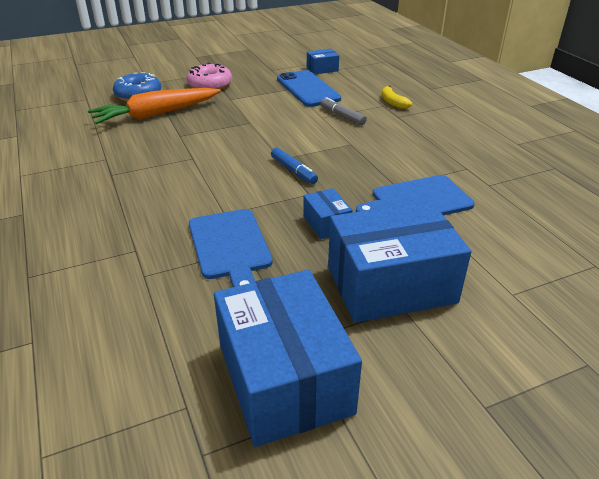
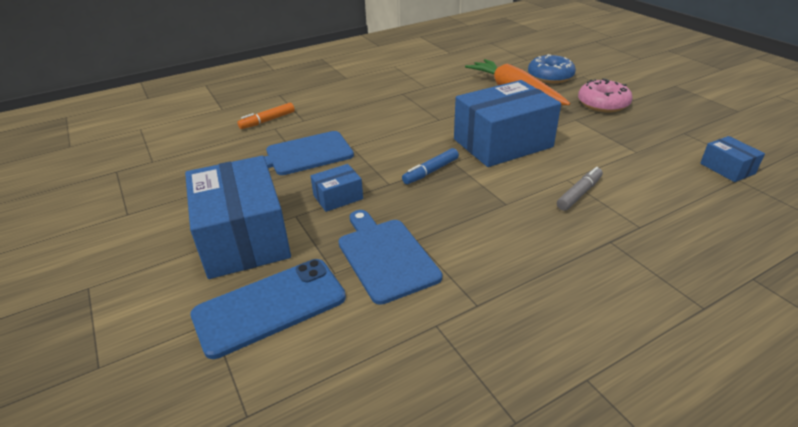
camera: 85 degrees right, 0 degrees up
blue box [214,270,362,447] -> blue box moved to [454,80,561,167]
blue phone [277,70,341,107] -> blue phone moved to [190,259,346,359]
yellow banana [382,85,412,109] -> none
none -> orange marker [237,103,295,129]

